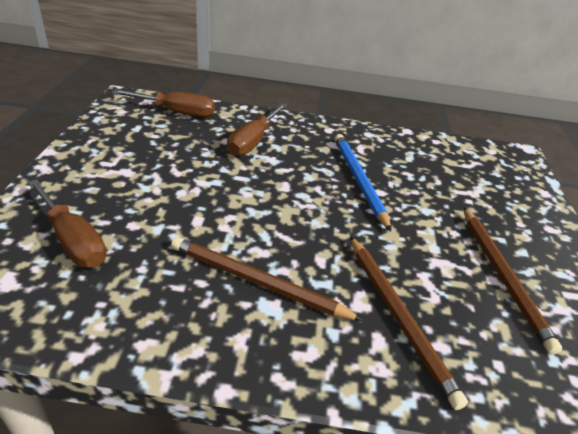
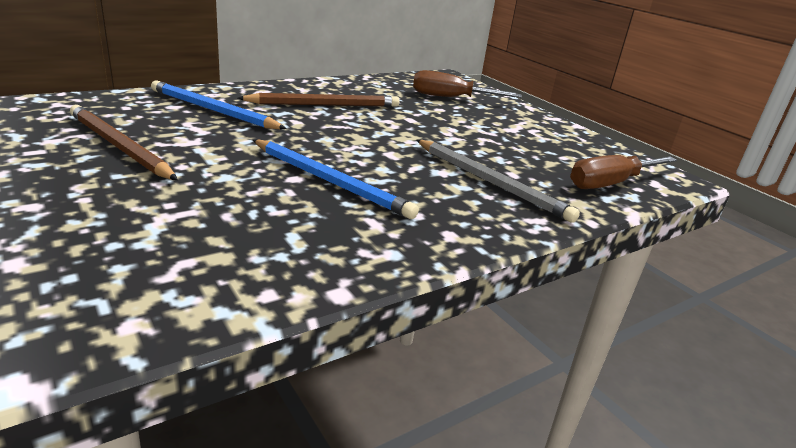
camera: 140 degrees right, 10 degrees down
brown screwdriver [227,103,287,156] -> grey pencil [417,140,580,223]
brown pencil [350,236,468,410] -> blue pencil [151,80,287,129]

